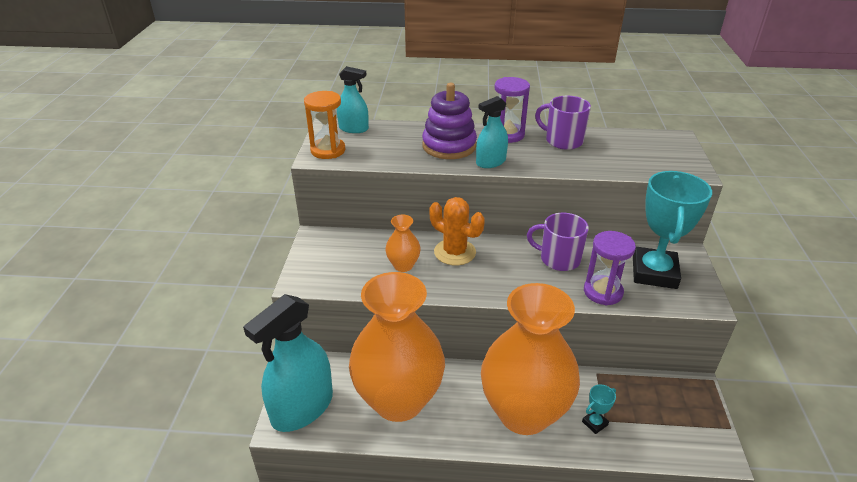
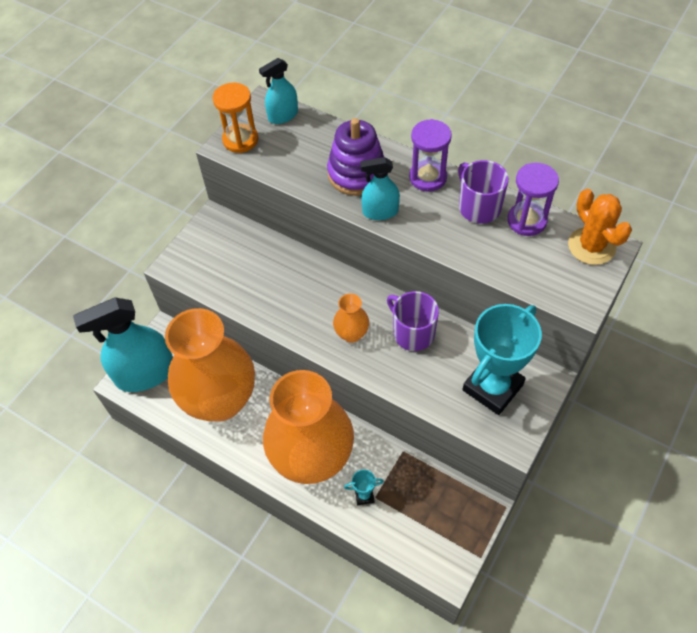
camera: 30 degrees right, 20 degrees up
turquoise spray bottle [337,66,369,133] -> turquoise spray bottle turned 105 degrees clockwise [259,58,298,124]
orange vase [385,215,421,272] -> orange vase moved to [333,294,369,343]
orange cactus [430,197,485,265] -> orange cactus moved to [568,189,632,265]
purple hourglass [584,231,636,306] -> purple hourglass moved to [507,163,559,236]

